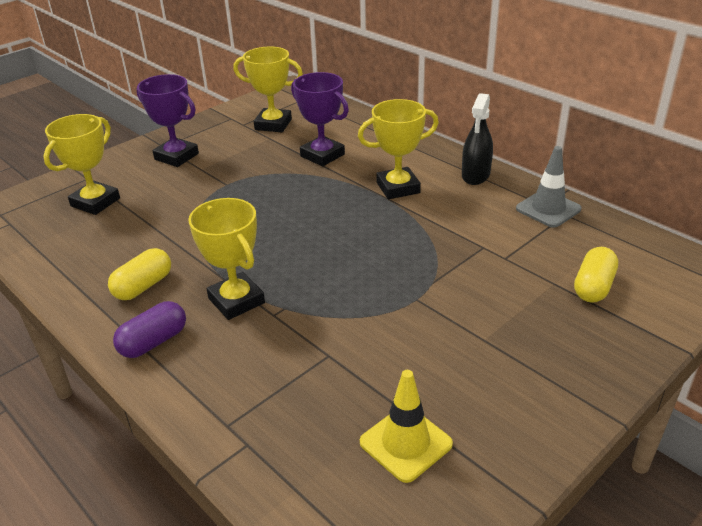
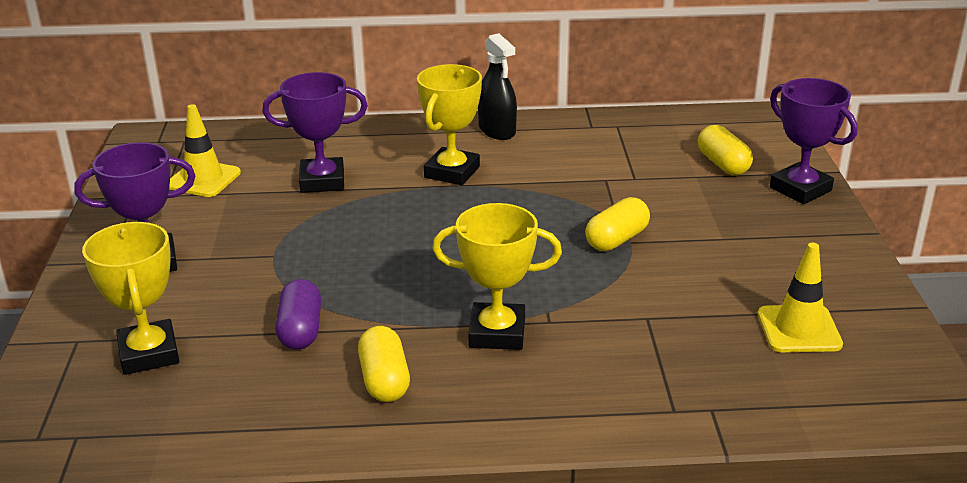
camera: 50 degrees left, 5 degrees down
purple capsule [113,301,186,358] -> purple capsule moved to [276,279,321,350]
yellow trophy [233,46,303,132] -> yellow traffic cone [169,104,241,197]
grey traffic cone [516,146,581,228] -> none
none -> yellow capsule [585,197,650,251]
none -> purple trophy [770,78,857,204]

